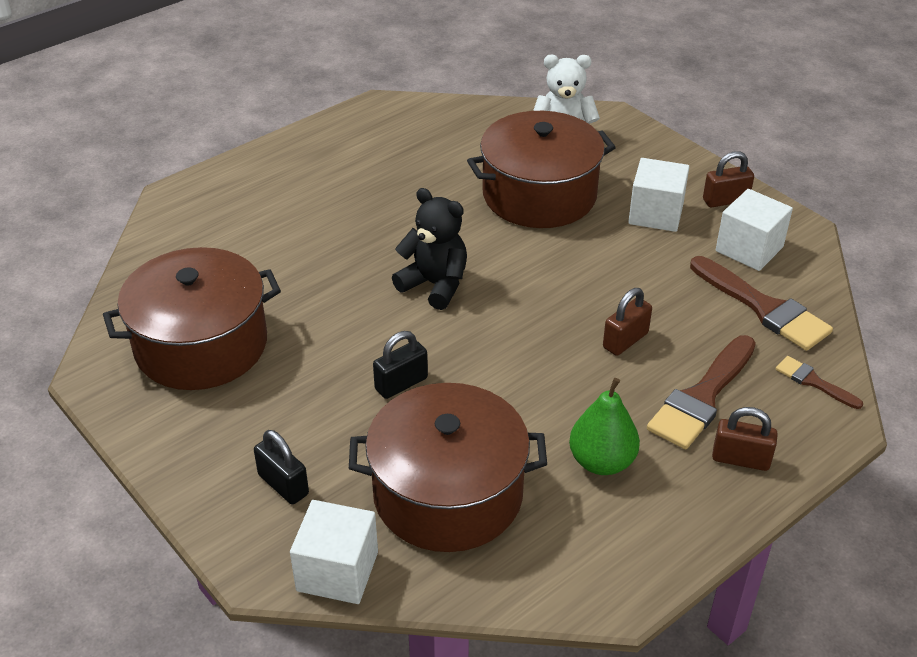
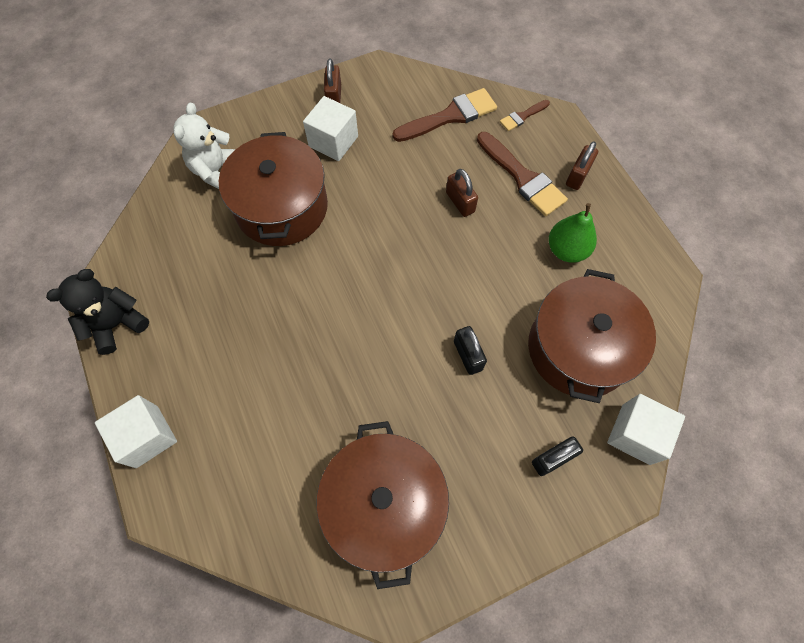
camera: 75 degrees left, 25 degrees up
black teddy bear [392,188,467,310] -> black teddy bear moved to [46,269,149,355]
white cube [716,189,793,271] -> white cube moved to [95,395,177,468]

